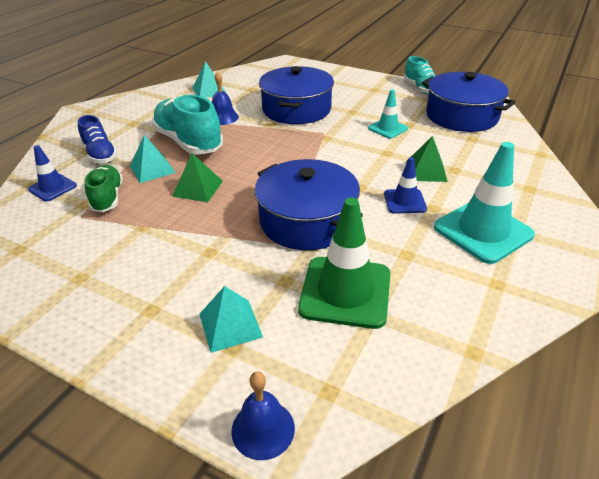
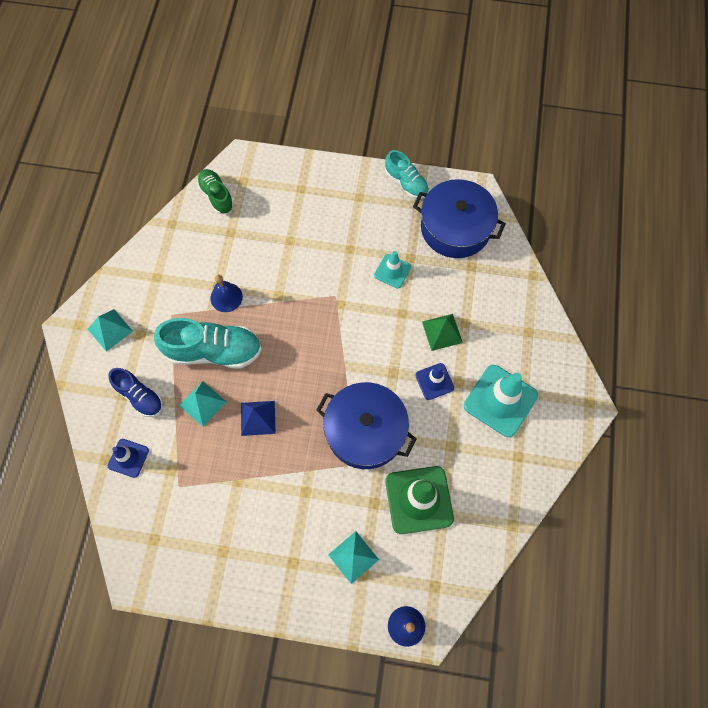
camera: 20 degrees left, 30 degrees up
green shoe [84,165,123,212] -> green shoe moved to [197,169,234,214]
turquoise shoe [151,95,223,154] -> turquoise shoe turned 150 degrees clockwise [154,318,262,369]
green pyramid [172,153,223,202] -> blue pyramid [241,401,276,436]
turquoise pyramid [193,61,227,98] -> turquoise pyramid moved to [88,309,133,352]
blue pot [259,66,334,124] -> none

